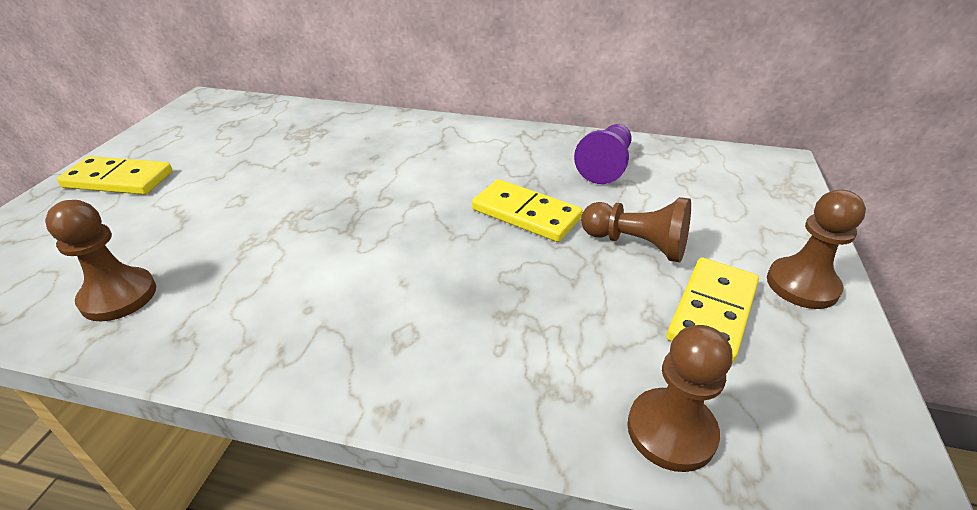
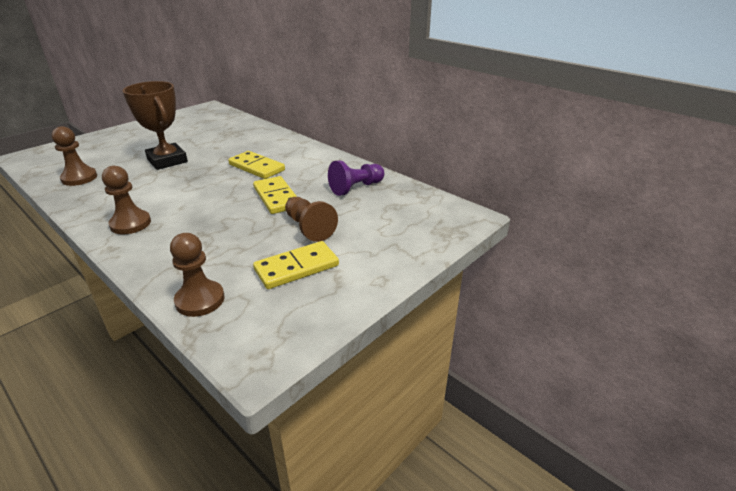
camera: 30 degrees right, 5 degrees down
yellow domino [57,156,173,195] -> yellow domino moved to [228,151,285,179]
brown pawn [767,190,866,309] -> brown pawn moved to [102,166,151,234]
none -> brown trophy [123,81,188,170]

